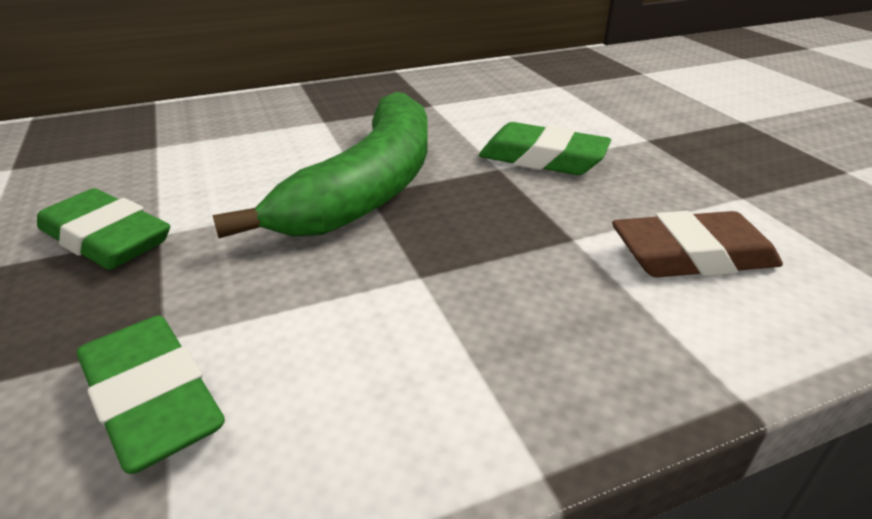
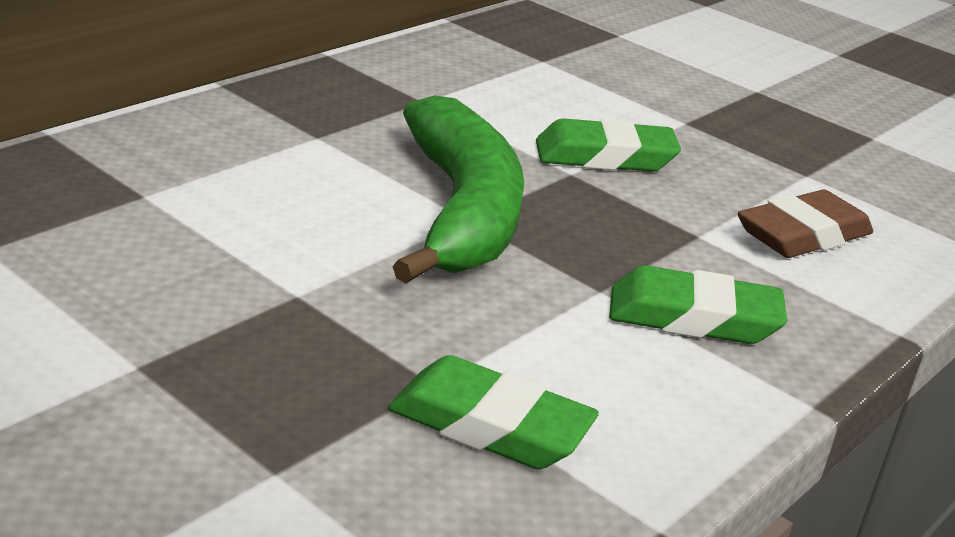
camera: 30 degrees left, 5 degrees down
green eraser [37,188,170,270] -> green eraser moved to [609,265,787,344]

